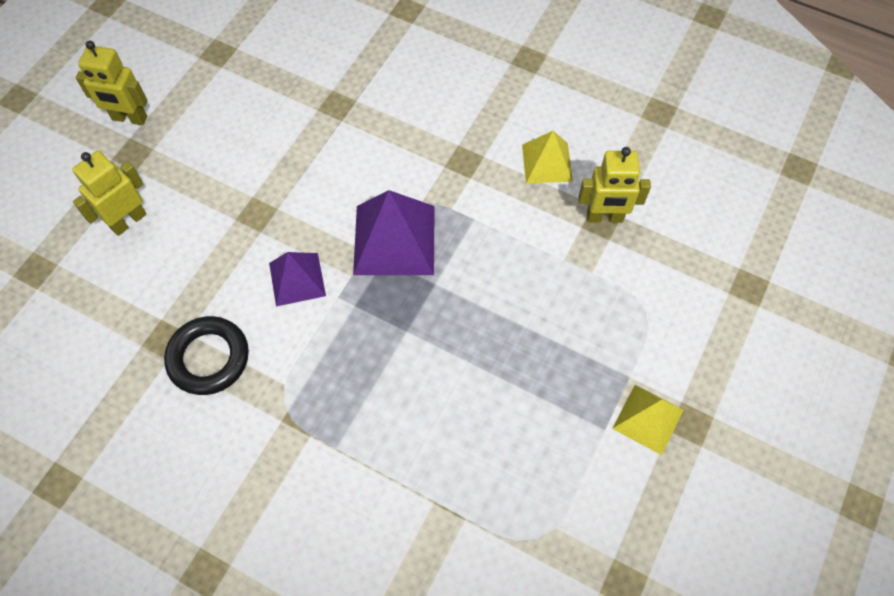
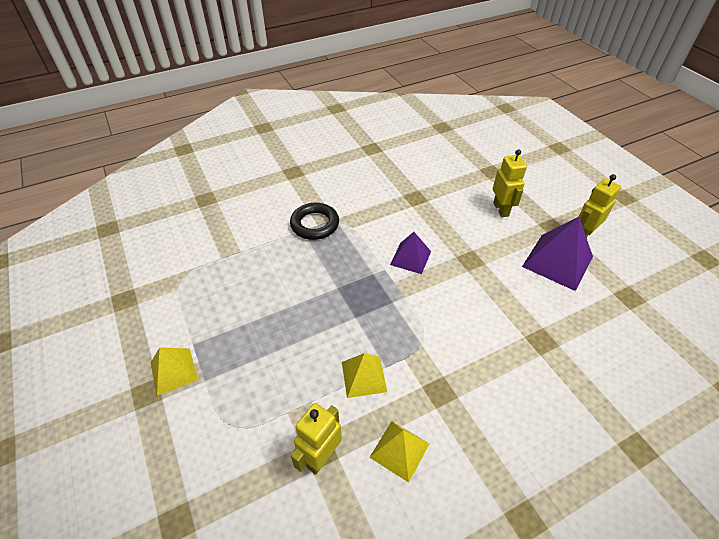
camera: 125 degrees right, 15 degrees down
black ring [164,316,249,395] -> black ring moved to [290,203,339,240]
purple pyramid [353,190,435,275] -> purple pyramid moved to [522,217,593,291]
none -> yellow pyramid [342,353,387,398]

